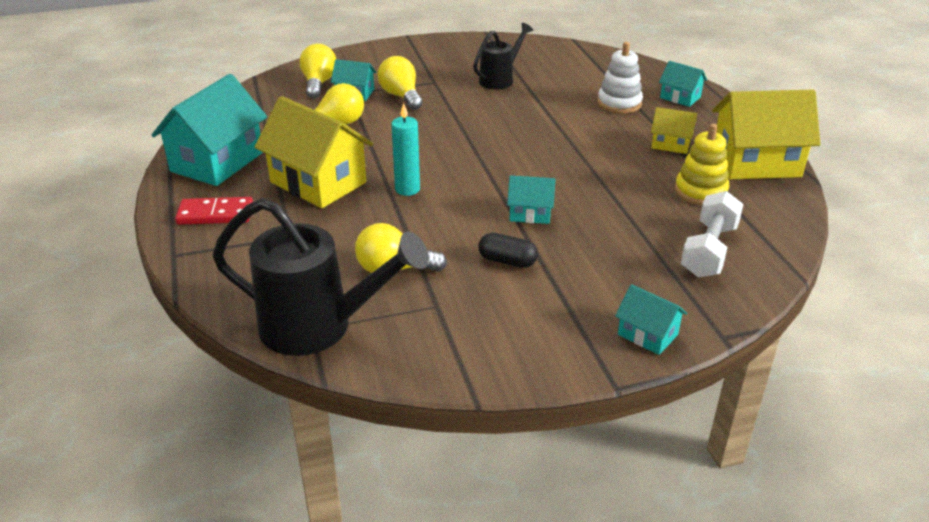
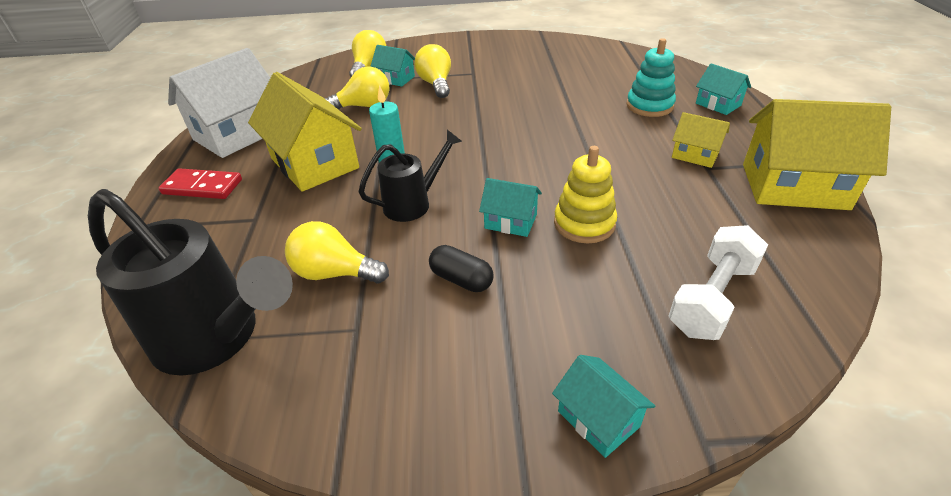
camera: 15 degrees right, 5 degrees up
turquoise house [151,74,267,186] -> white house [168,48,270,158]
black watering can [473,23,533,90] -> black watering can moved to [358,130,462,222]
white stacking toy [597,42,643,113] -> turquoise stacking toy [626,38,676,117]
yellow stacking toy [675,124,729,205] -> yellow stacking toy moved to [554,146,617,243]

